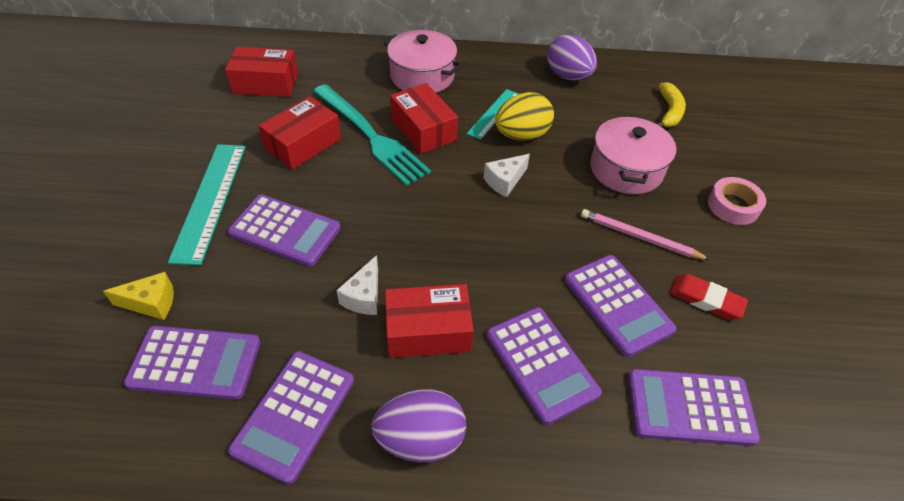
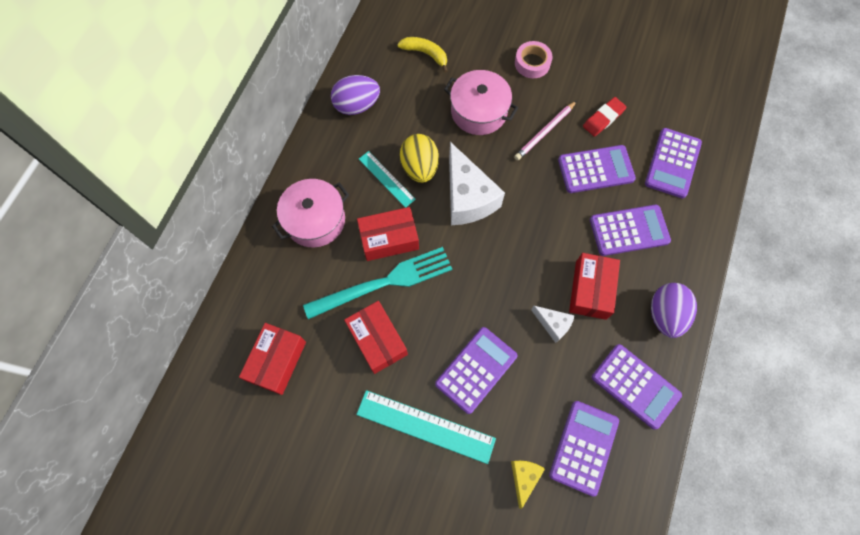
camera: 70 degrees left, 20 degrees up
white cheese [484,154,530,197] -> white cheese [449,142,505,225], size x2.00

